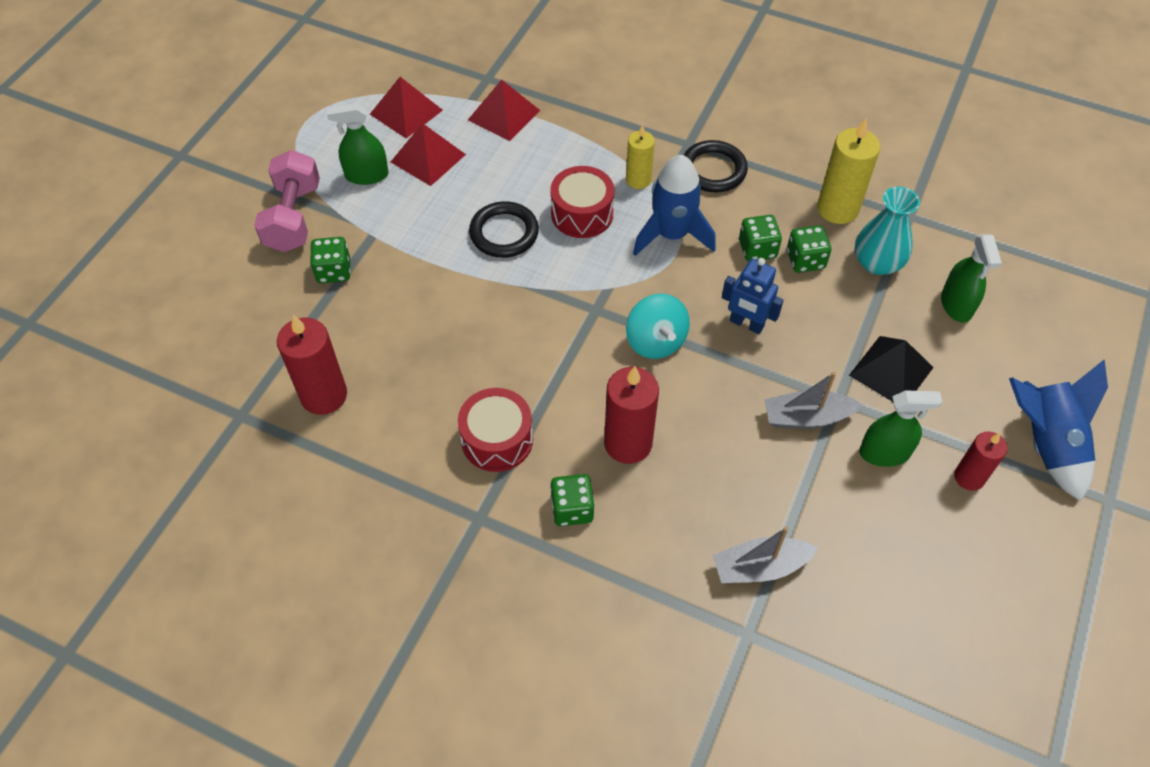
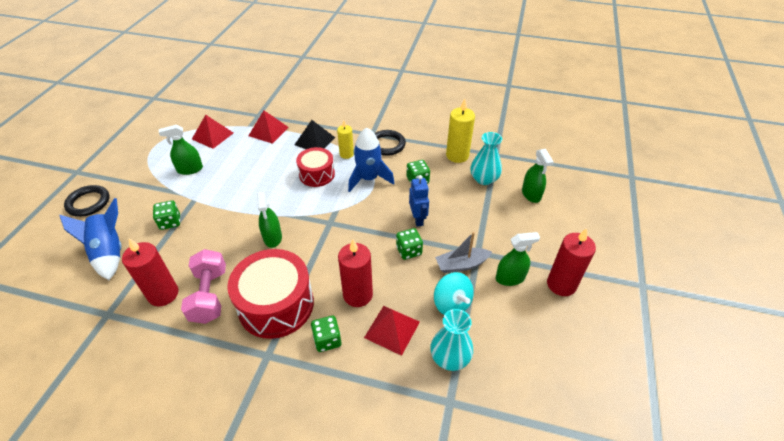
camera: 10 degrees left, 10 degrees down
pink dumbbell [254,150,320,252] -> pink dumbbell moved to [181,249,226,324]
red pyramid [391,123,466,186] -> red pyramid moved to [364,306,420,356]
red drum [458,388,533,472] -> red drum [227,249,314,339], size x1.66
black ring [469,201,539,258] -> black ring moved to [64,185,109,217]
turquoise spinning top [626,294,690,359] -> turquoise spinning top moved to [434,272,474,315]
grey boat [713,526,818,583] -> turquoise vase [430,309,473,371]
blue robot [722,258,783,334] -> blue robot turned 120 degrees counterclockwise [409,175,429,227]
green dice [787,225,831,273] -> green dice moved to [396,228,423,260]
black pyramid [849,336,934,402] -> black pyramid moved to [294,120,335,149]
red candle [954,432,1008,491] -> red candle [547,228,596,296], size x1.60
blue rocket [1009,360,1108,501] -> blue rocket moved to [59,198,122,280]
none -> green spray bottle [257,192,282,248]

